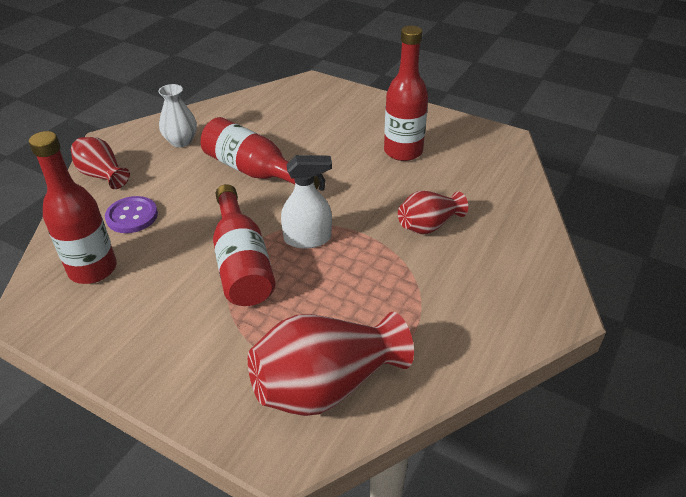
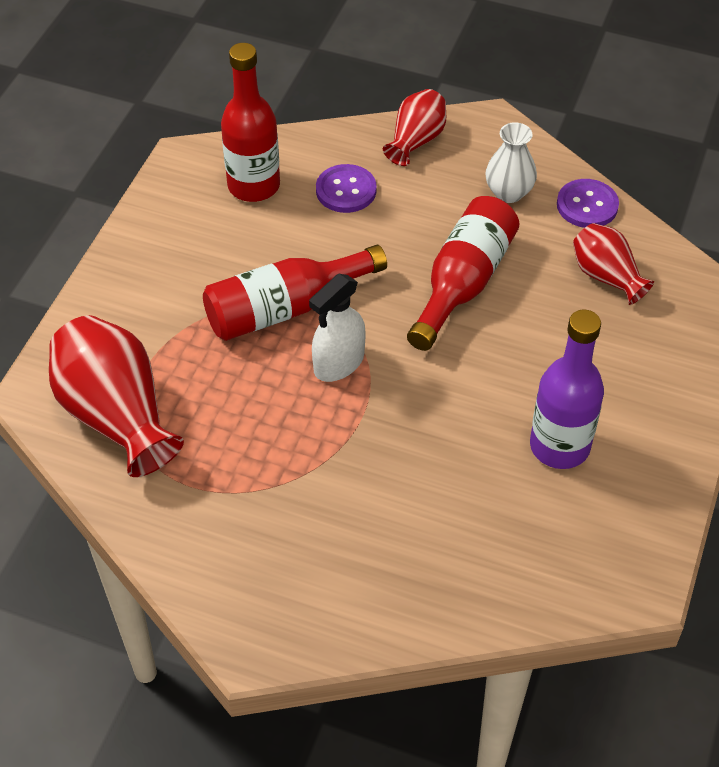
camera: 80 degrees right, 10 degrees up
white spray bottle [281,155,332,249] -> white spray bottle turned 60 degrees clockwise [309,274,365,382]
red bottle [384,26,428,161] -> purple bottle [530,310,604,469]
red vase [398,191,468,234] -> red vase moved to [573,223,654,305]
none -> purple button [557,179,619,228]

